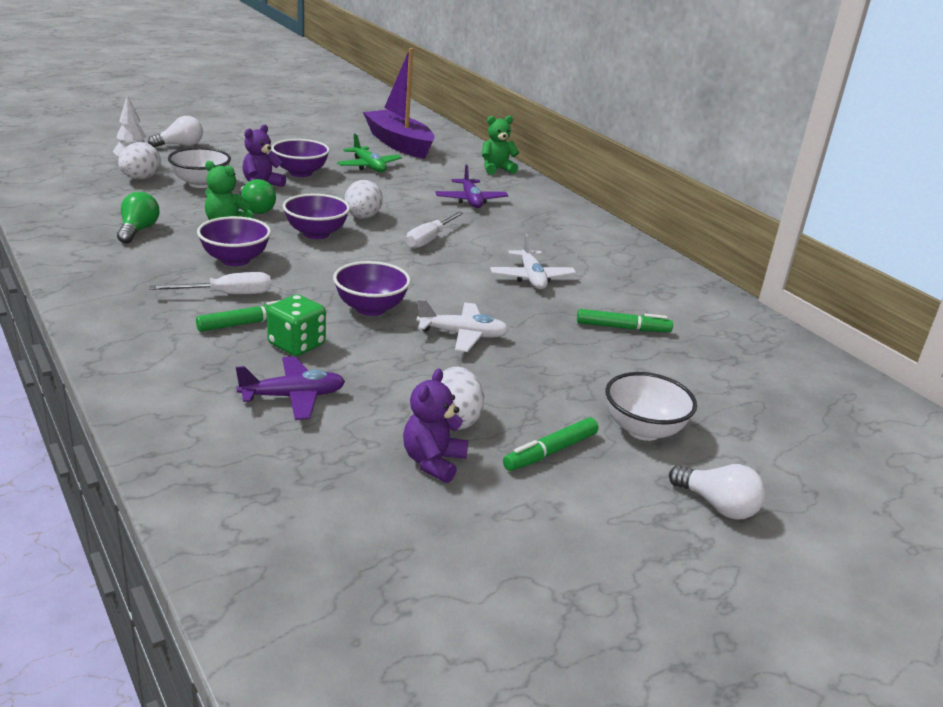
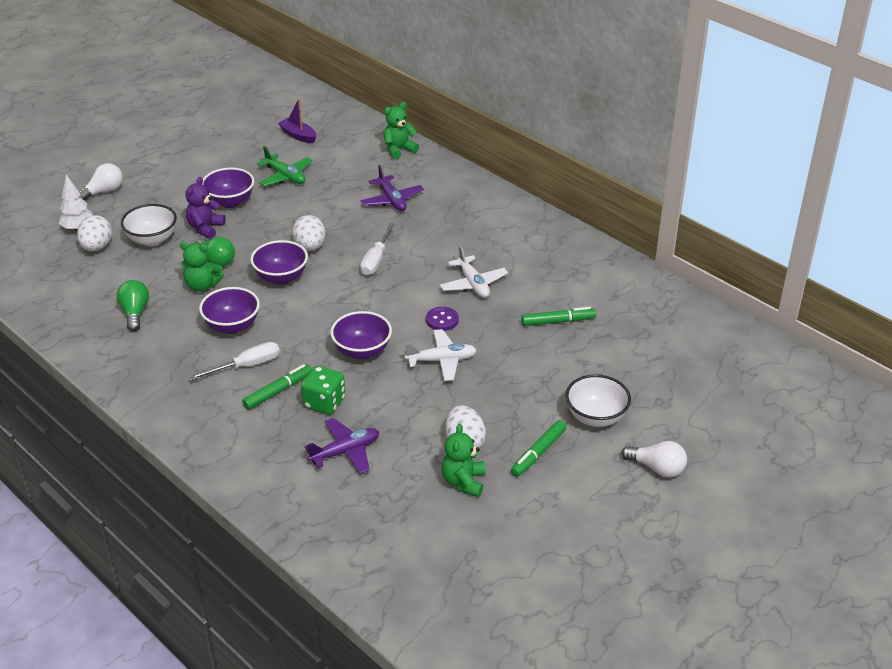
camera: 10 degrees left, 10 degrees up
purple boat [363,48,435,159] -> purple boat [278,98,316,143], size x0.48
purple teddy bear [403,369,468,483] -> green teddy bear [442,424,486,497]
none -> purple button [426,307,459,331]

